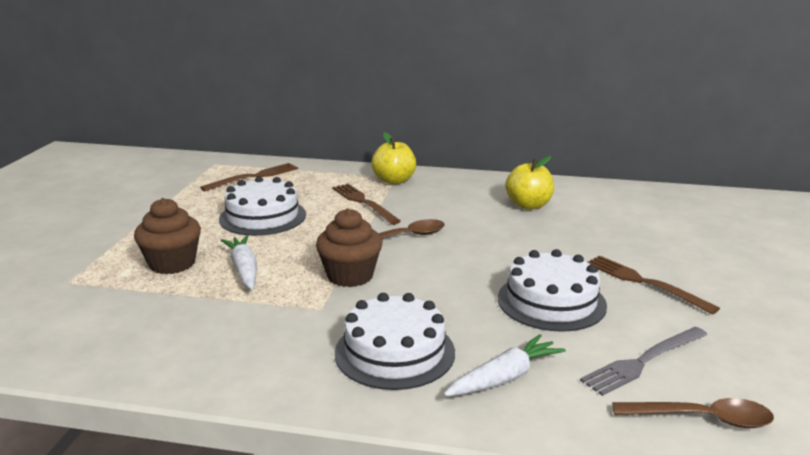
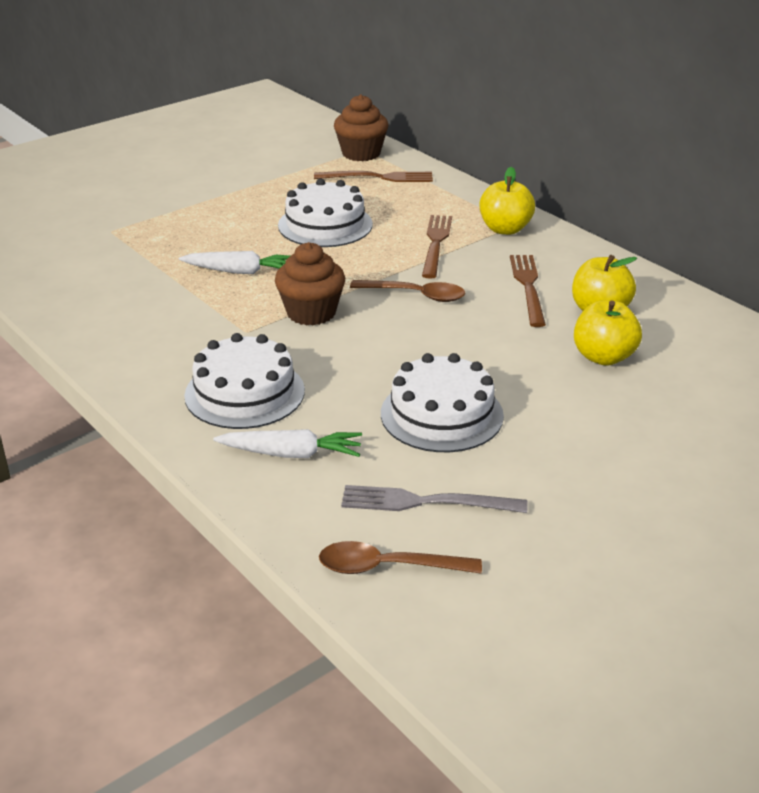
camera: 40 degrees right, 10 degrees up
brown cupcake [134,198,201,274] -> brown cupcake moved to [334,94,389,161]
white carrot [221,235,257,290] -> white carrot turned 75 degrees clockwise [179,251,290,274]
brown fork [587,256,720,315] -> brown fork moved to [510,255,546,327]
brown spoon [612,398,774,428] -> brown spoon turned 135 degrees clockwise [319,541,482,574]
none -> yellow apple [574,300,642,366]

